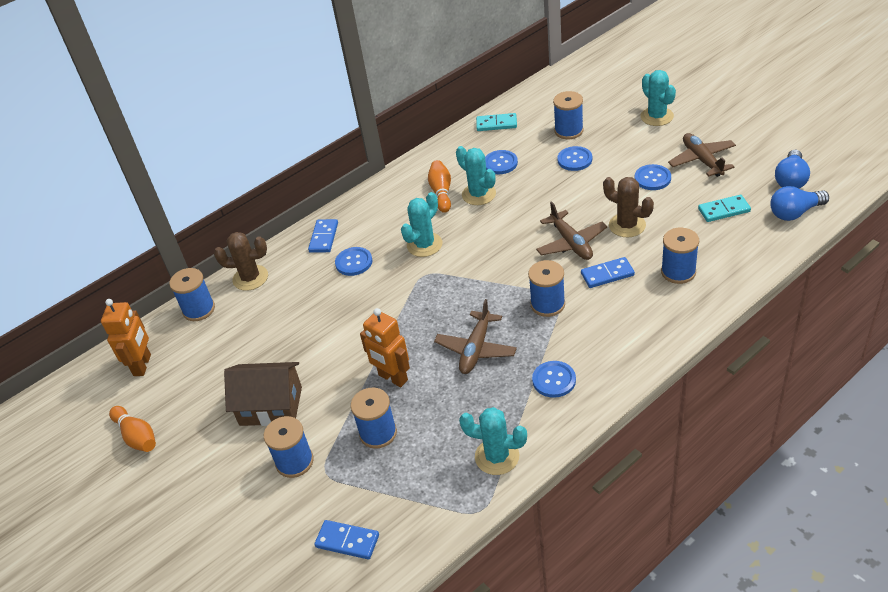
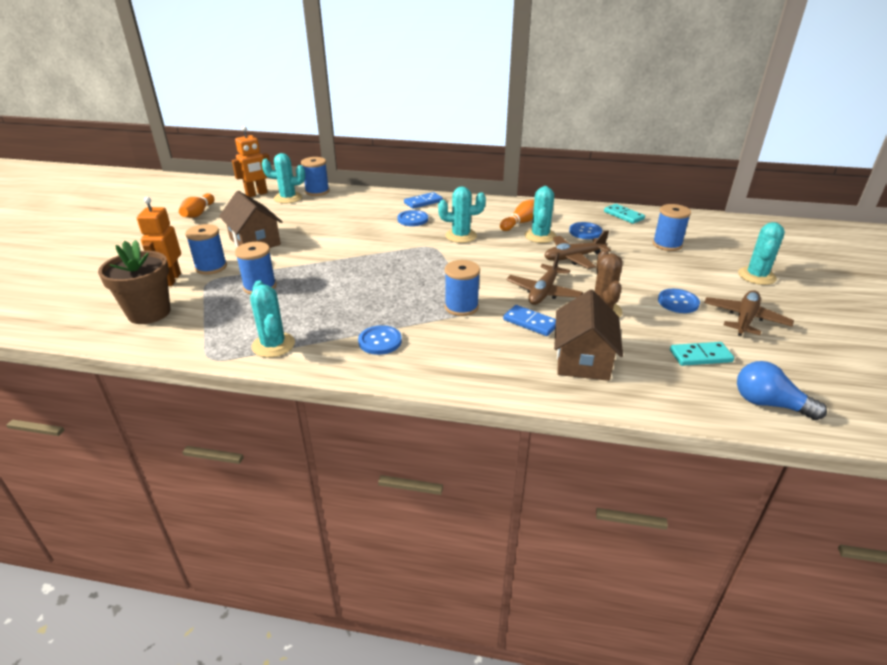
camera: 45 degrees right, 10 degrees down
brown cactus [214,232,268,291] -> none
blue domino [314,520,379,559] -> brown flower pot [98,240,171,324]
orange robot [360,308,410,387] -> orange robot moved to [137,197,181,286]
brown plane [434,299,517,374] -> brown plane moved to [544,230,611,269]
blue button [557,146,592,171] -> none
blue spool [661,228,699,284] -> brown house [554,289,623,381]
turquoise domino [698,195,751,222] -> turquoise domino turned 45 degrees counterclockwise [670,342,734,366]
blue light bulb [775,150,810,189] -> none
none -> turquoise cactus [261,153,305,204]

